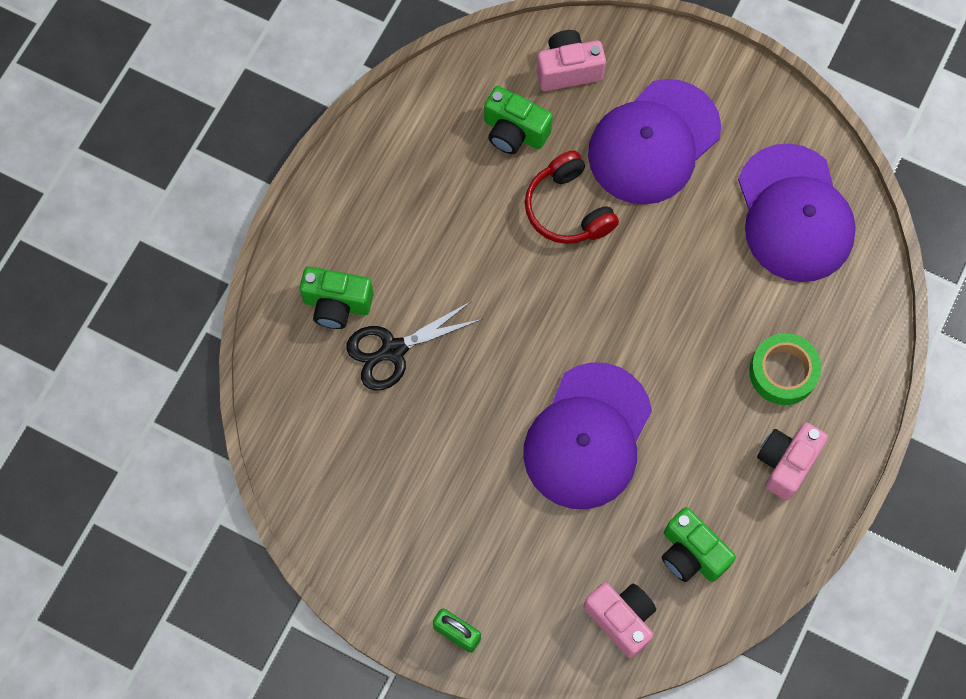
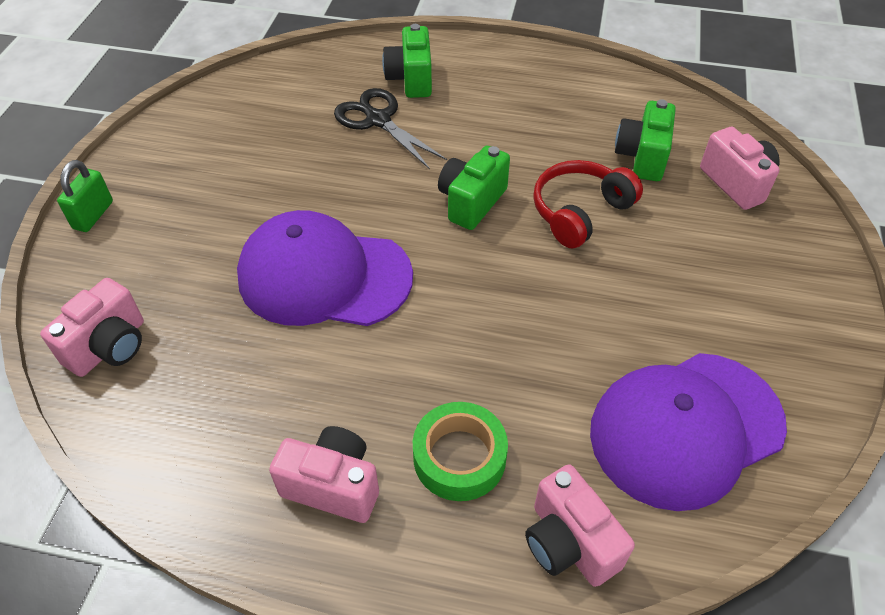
camera: 75 degrees right, 20 degrees down
purple cap [588,79,721,205] -> none
green camera [662,507,736,582] -> green camera moved to [438,146,510,230]
none -> pink camera [525,464,635,587]

